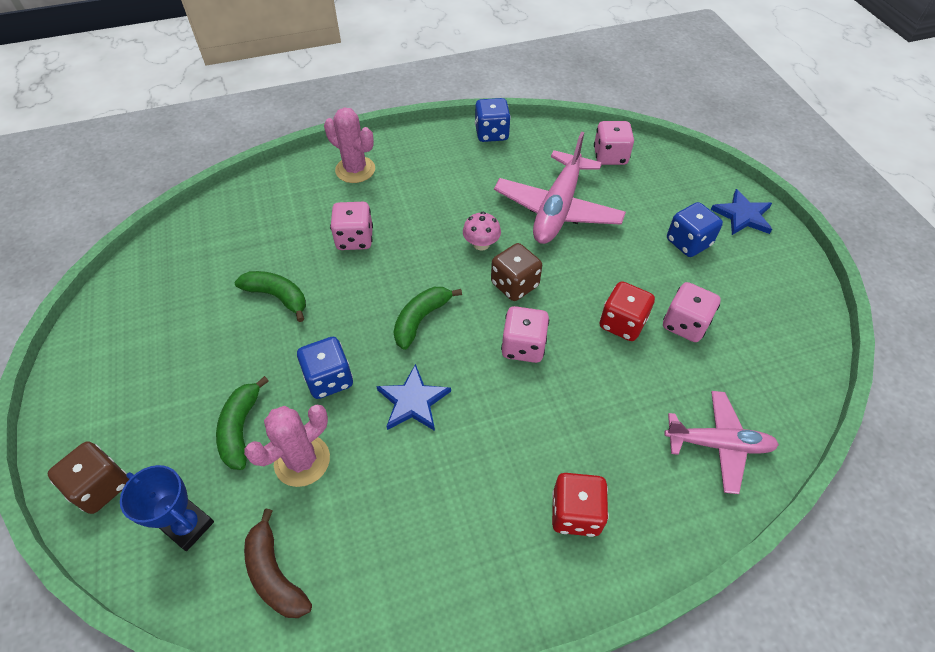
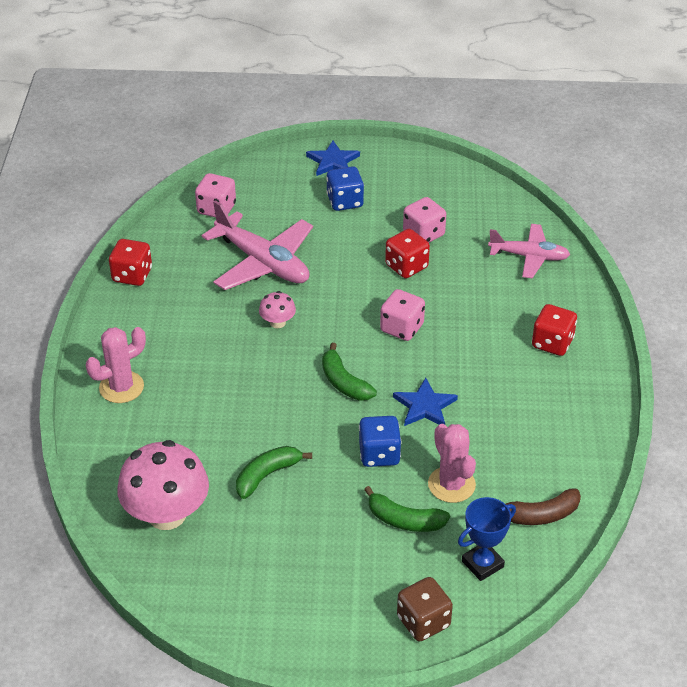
camera: 70 degrees left, 10 degrees down
pink dice [330,202,373,250] -> none
blue dice [475,98,511,142] -> red dice [109,239,152,286]
brown dice [491,243,542,301] -> none
pink plane [664,391,779,494] -> pink plane turned 75 degrees clockwise [488,224,571,278]
none -> pink mushroom [117,440,209,530]

